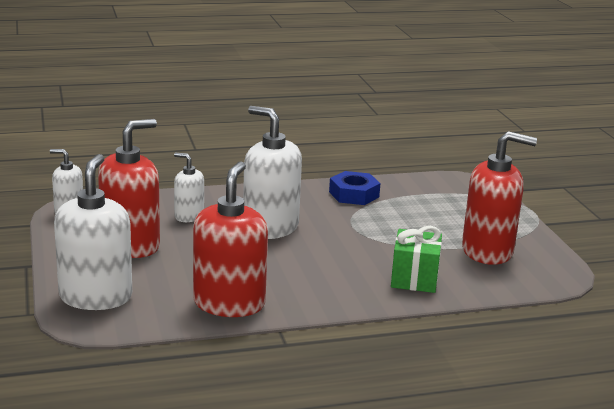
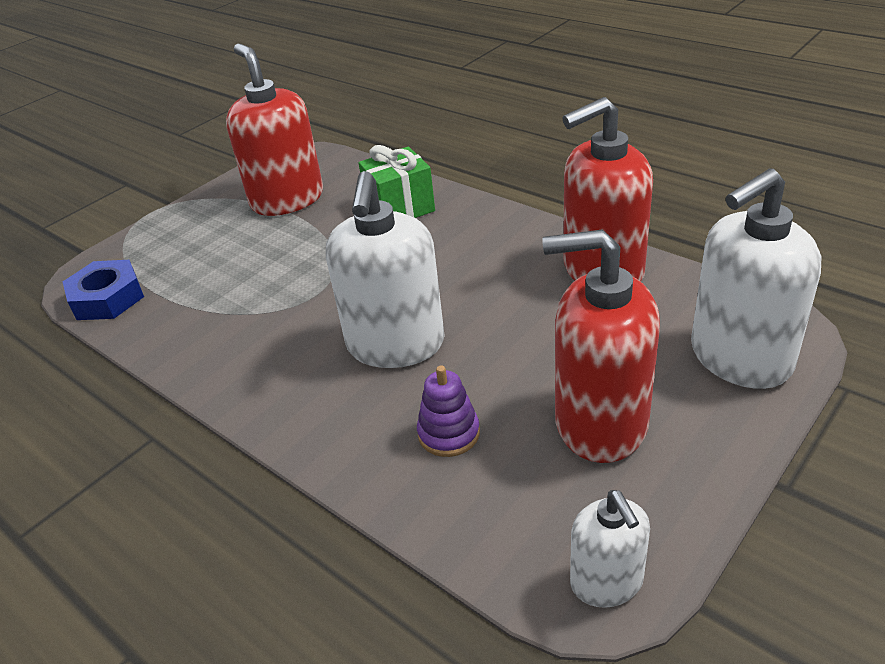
camera: 120 degrees left, 15 degrees up
white soap dispenser [174,153,204,222] -> purple stacking toy [417,365,480,457]
blue nut [329,171,380,205] -> blue nut moved to [63,260,144,320]

